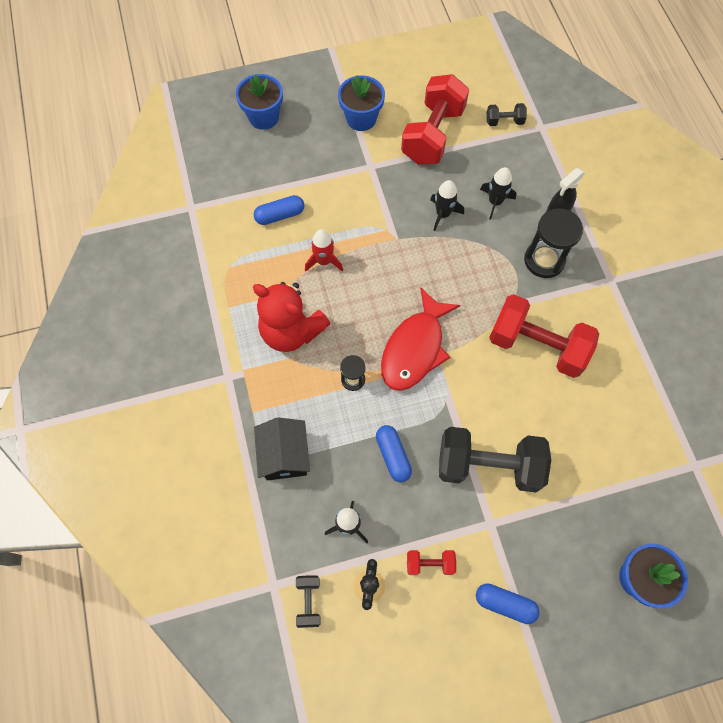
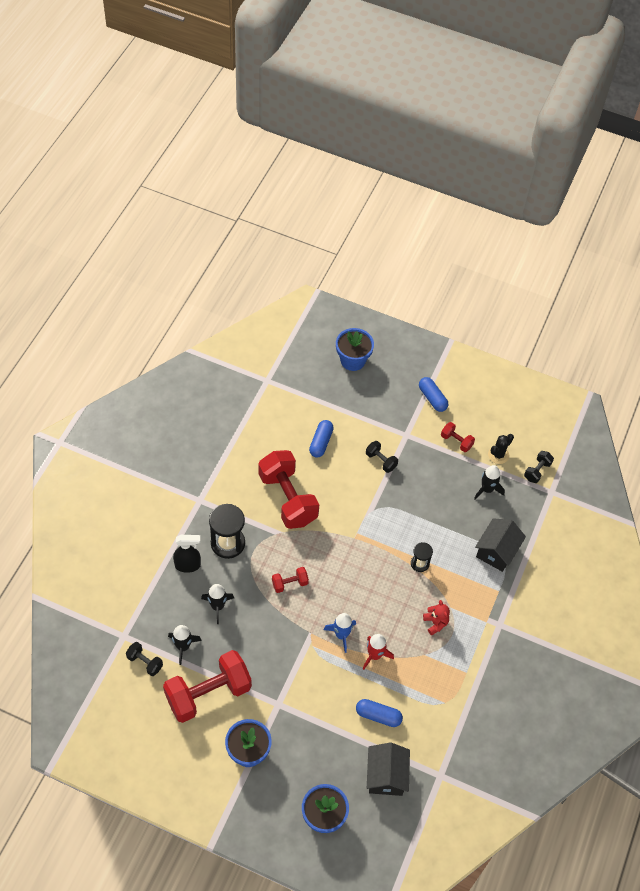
camera: 145 degrees left, 10 degrees down
red teddy bear [253,282,330,352] -> red teddy bear [423,600,450,636], size x0.46
blue capsule [376,425,412,482] -> blue capsule moved to [309,420,334,458]
red fish [381,287,461,391] -> none
black rocket [430,180,464,231] -> black rocket moved to [168,625,202,665]
black dumbbell [439,427,551,492] -> black dumbbell [366,441,398,473], size x0.45
none -> red dumbbell [272,567,309,593]
none -> blue rocket [324,613,356,653]
none -> black house [367,742,410,796]

